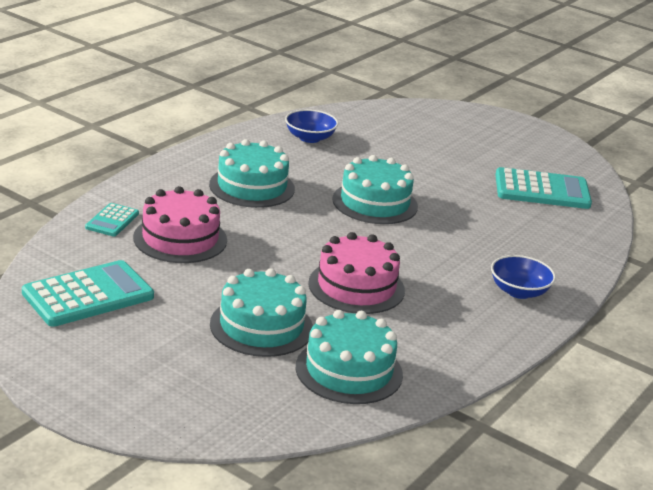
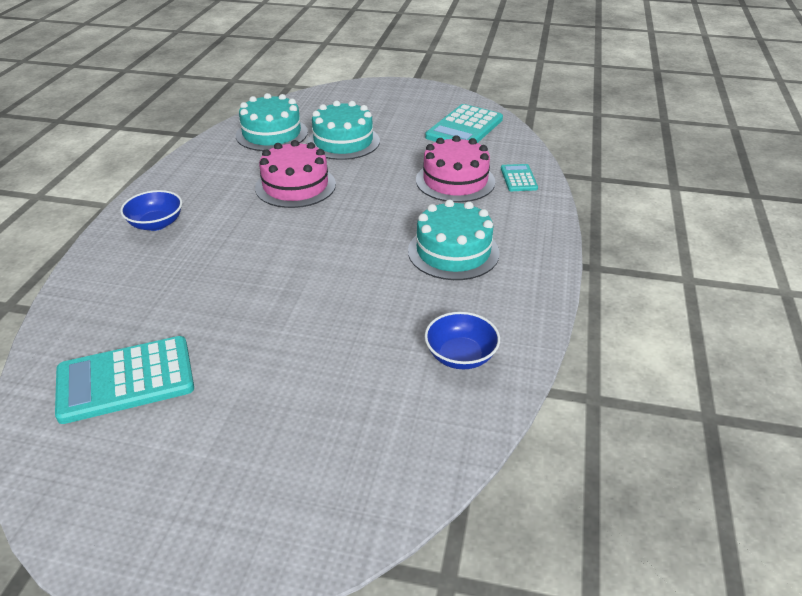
camera: 160 degrees right, 10 degrees up
turquoise cake [332,155,418,224] -> none

